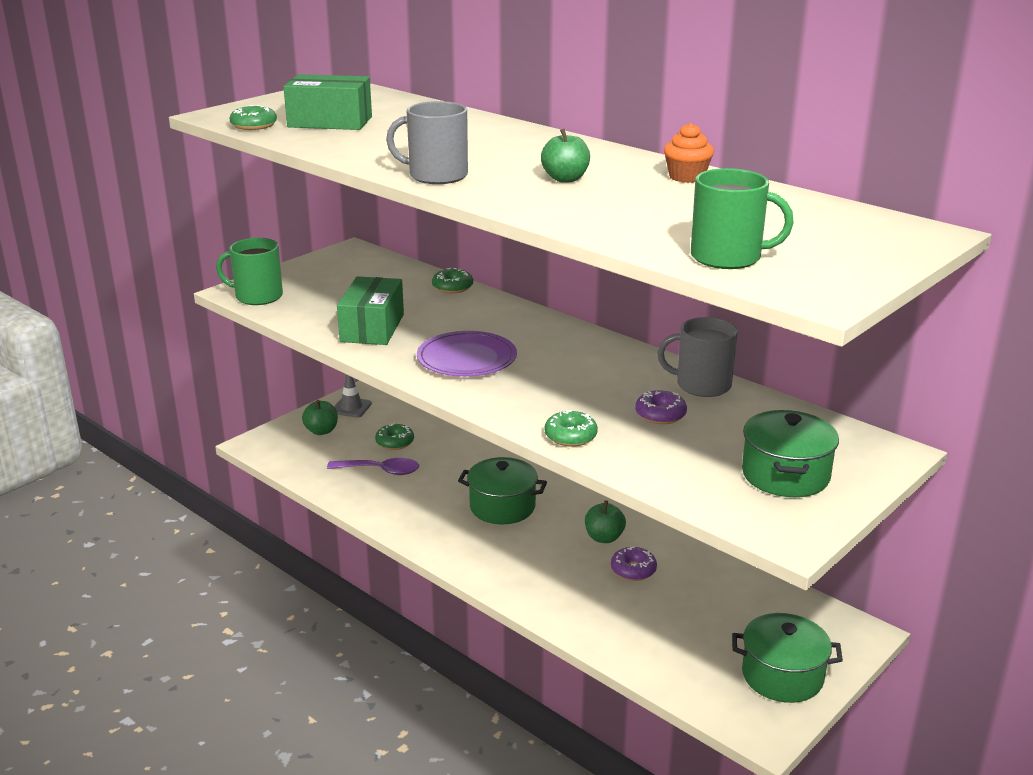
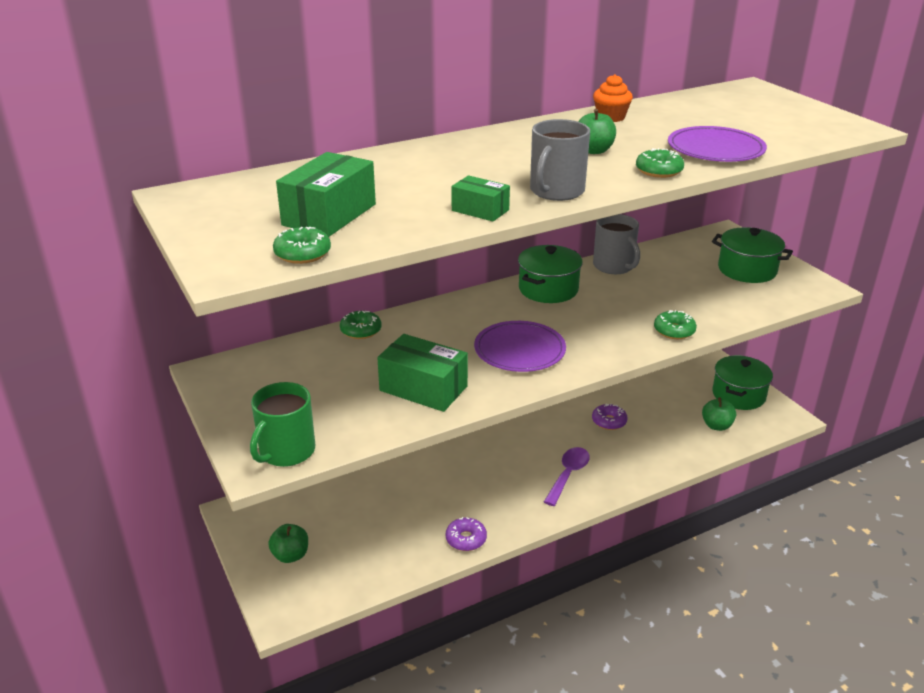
camera: 70 degrees left, 5 degrees up
purple spoon [327,458,419,475] -> purple spoon moved to [544,447,590,506]
grey traffic cone [334,374,372,418] -> none
green donut [375,423,414,450] -> green donut moved to [636,148,684,178]
green pot [458,457,547,524] -> green pot moved to [518,245,583,303]
green apple [585,501,626,543] -> green apple moved to [702,397,736,431]
purple donut [635,390,687,424] -> purple donut moved to [446,517,487,551]
grey mug [657,317,738,397] -> grey mug turned 60 degrees counterclockwise [593,214,640,274]
green mug [691,168,794,269] -> none
none -> green box [451,175,510,221]
none -> purple plate [668,126,767,162]

